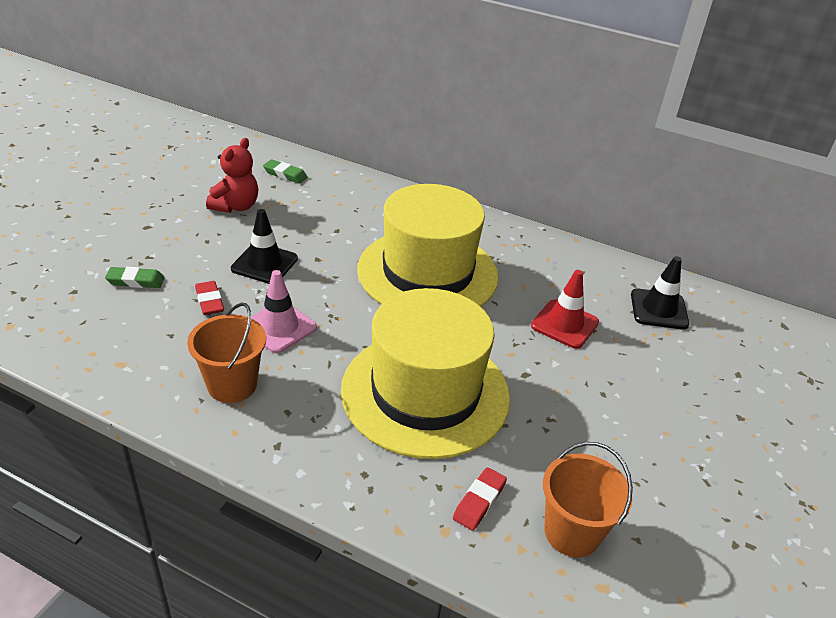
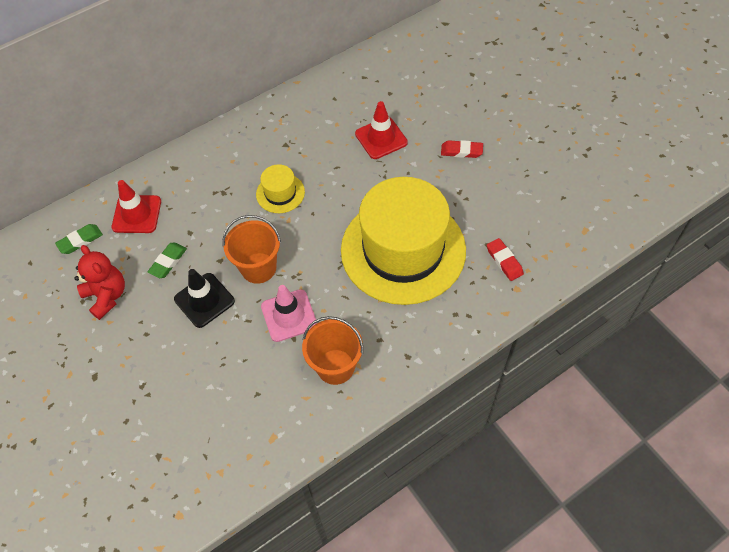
camera: 55 degrees left, 20 degrees up
green eraser [105,267,165,288] -> green eraser moved to [148,243,187,278]
red eraser [195,281,224,315] -> red eraser moved to [441,140,483,158]
yellow hat [357,184,499,307] -> yellow hat [256,164,305,213], size x0.41
orange bucket [543,442,633,557] -> orange bucket moved to [222,215,281,284]
black traffic cone [631,256,689,330] -> none
none -> red traffic cone [112,180,161,233]

